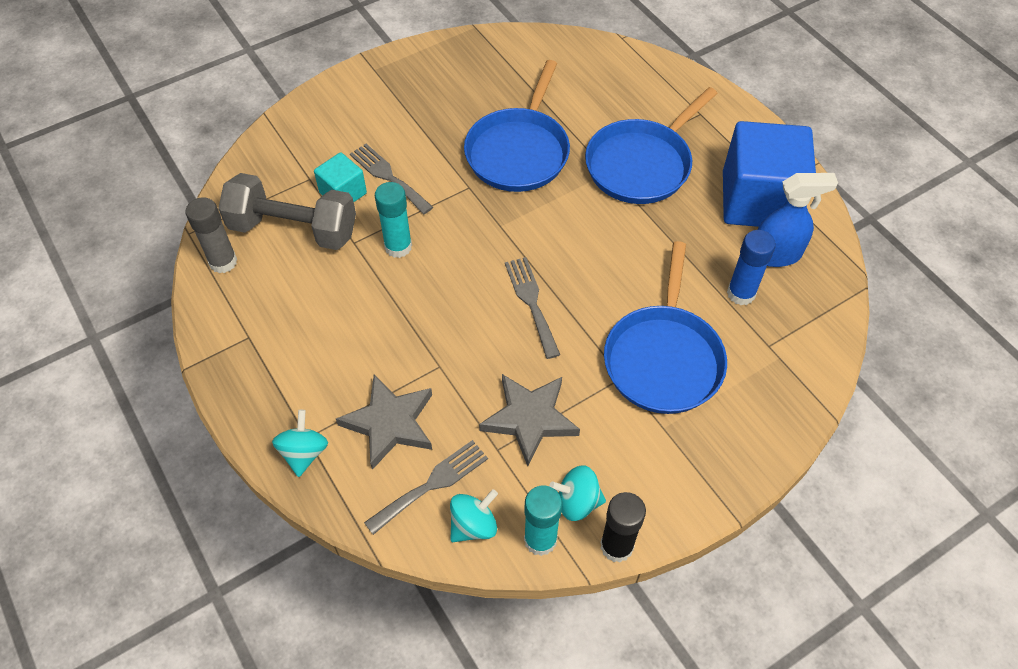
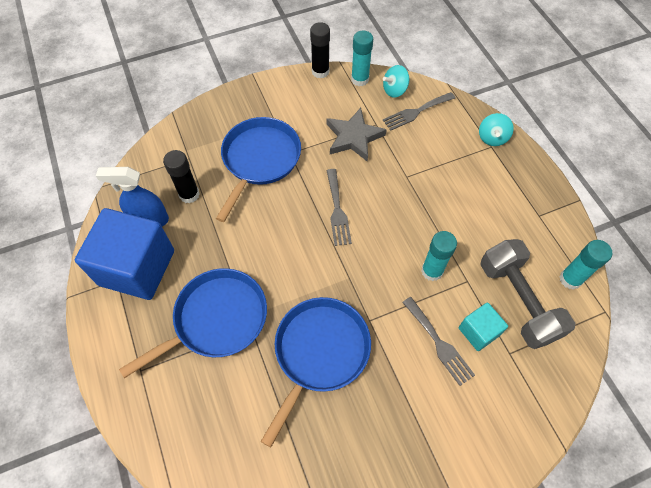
camera: 170 degrees left, 5 degrees up
grey glue stick [185,197,237,273] -> turquoise glue stick [559,240,612,290]
grey dumbbell [218,173,356,250] -> grey dumbbell turned 45 degrees clockwise [480,239,576,349]
grey star [336,374,432,470] -> none
turquoise spinning top [549,465,606,521] -> none
blue glue stick [727,230,776,305] -> black glue stick [163,150,200,203]

